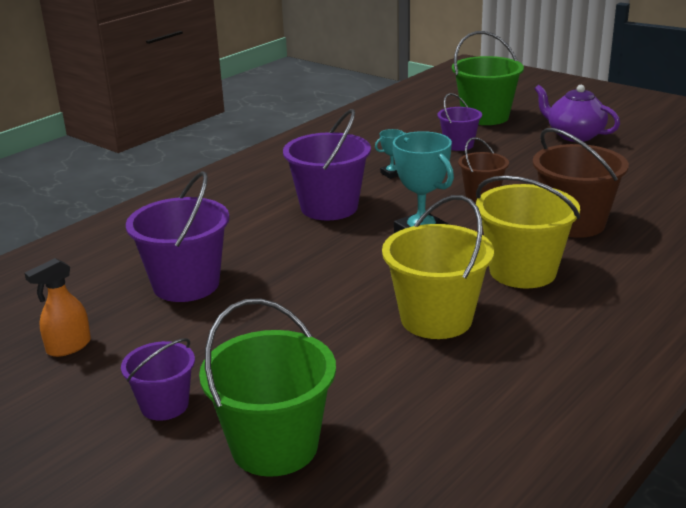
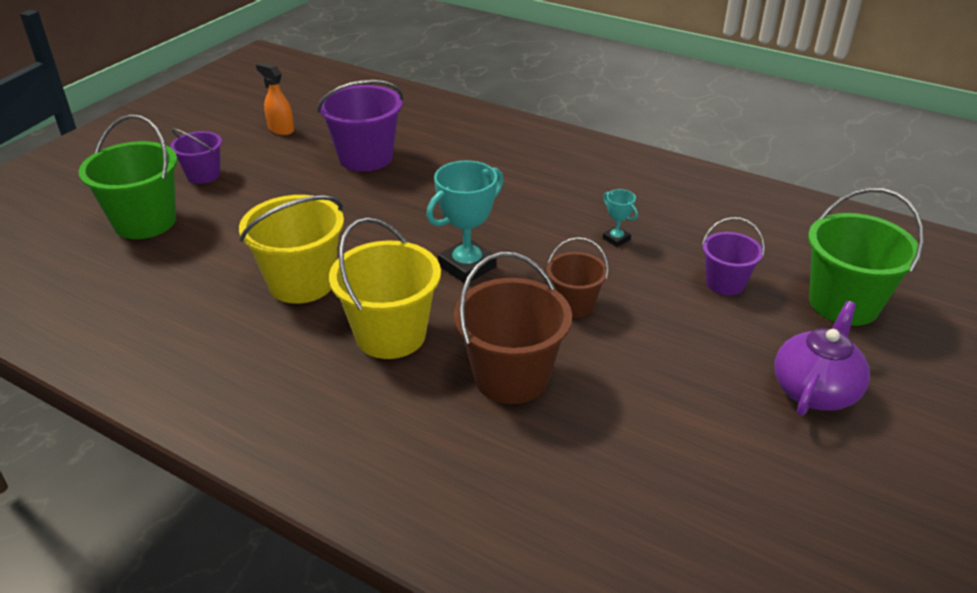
camera: 80 degrees right, 10 degrees up
purple bucket [283,109,371,220] -> none

